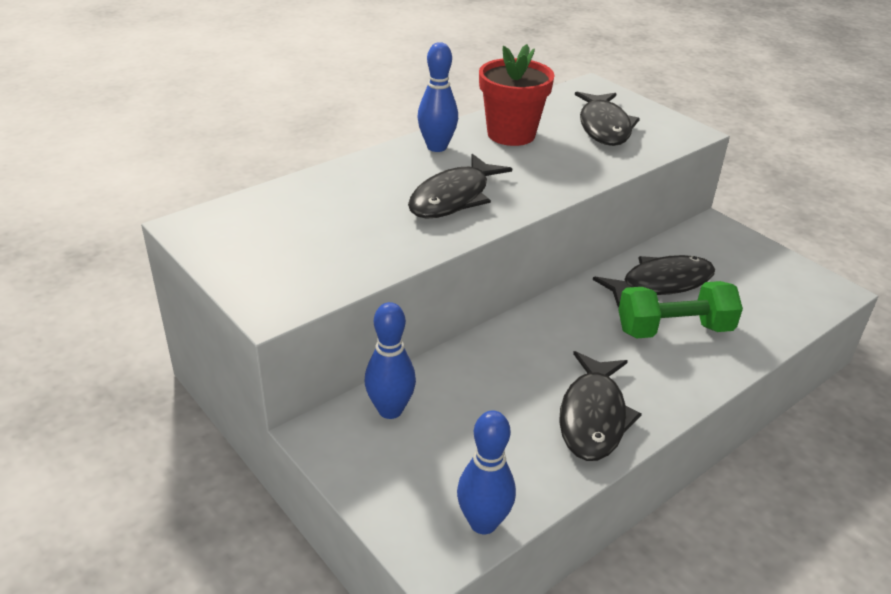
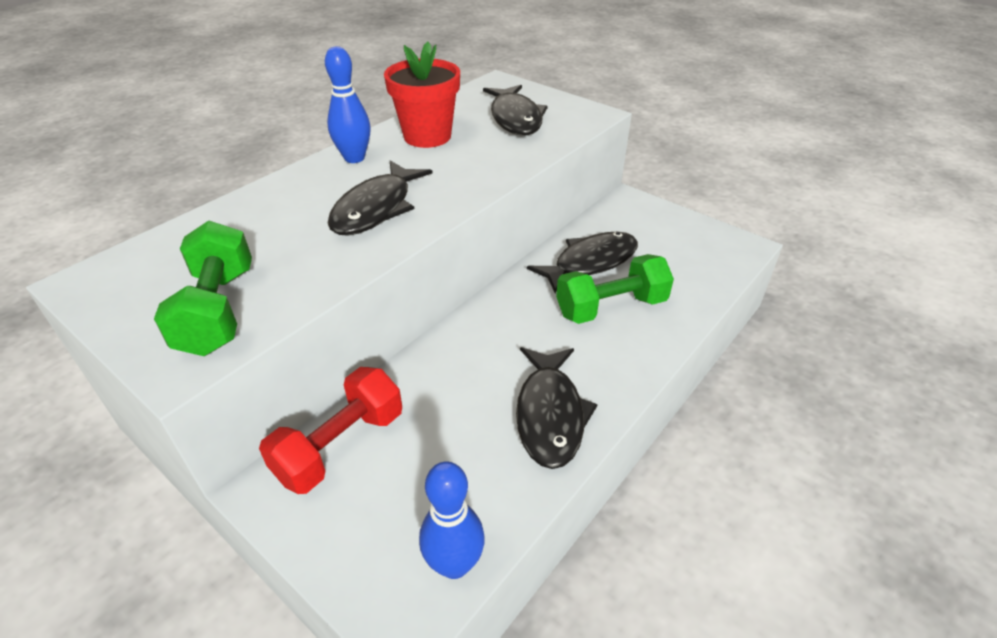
camera: 10 degrees left, 5 degrees up
blue bowling pin [365,302,416,419] -> red dumbbell [259,367,402,494]
none -> green dumbbell [154,220,252,356]

